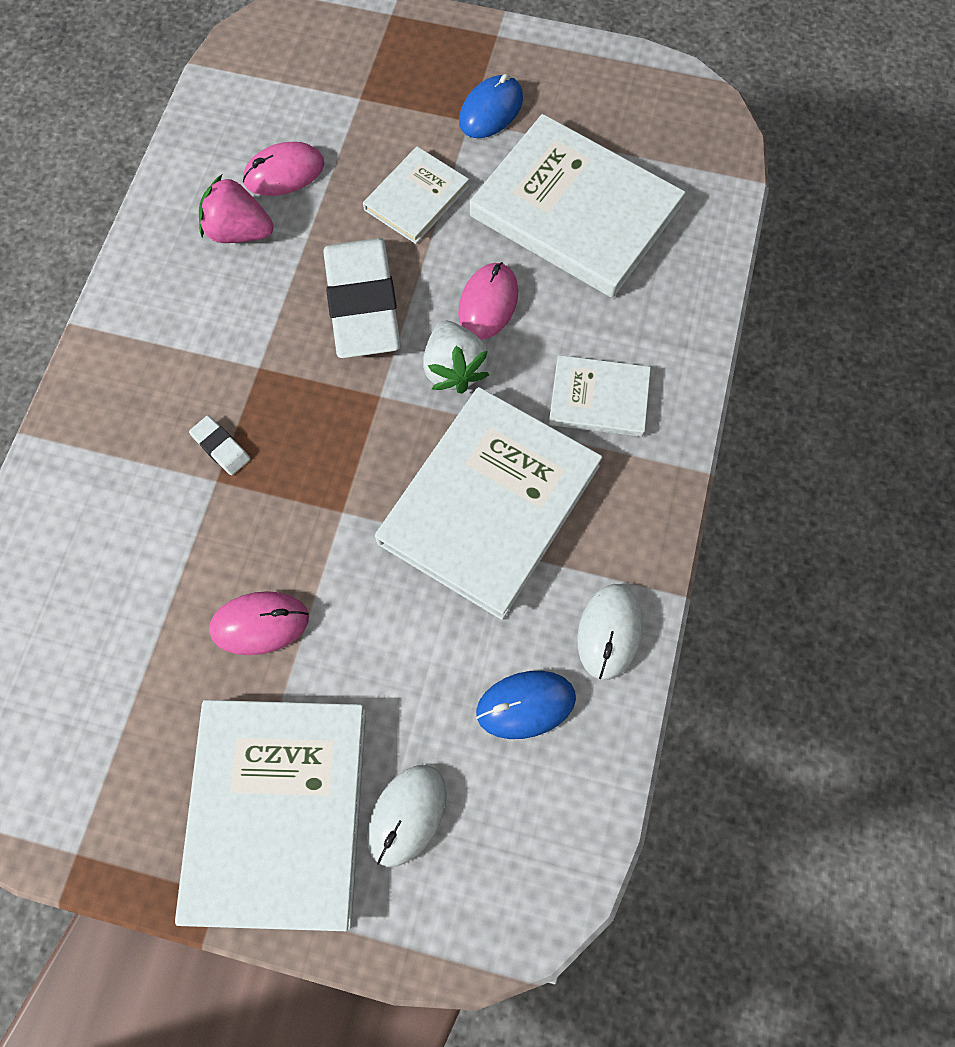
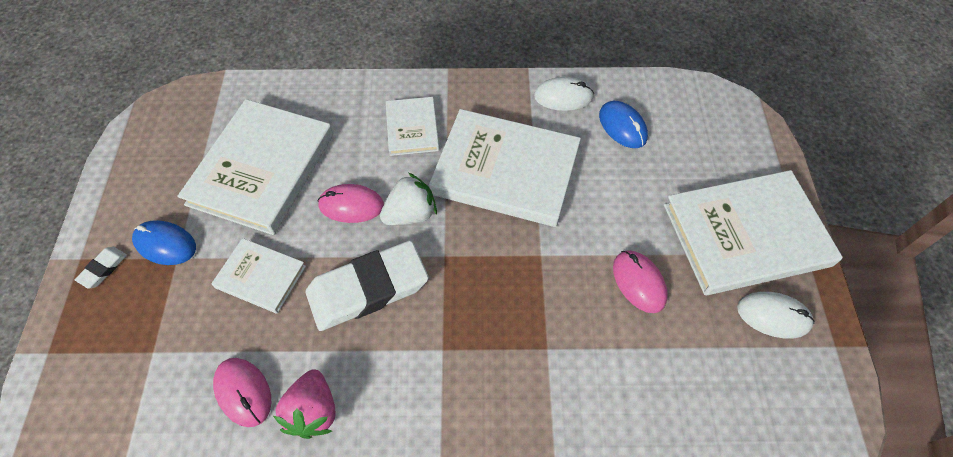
camera: 105 degrees left, 10 degrees down
white eraser [189,416,250,475] -> white eraser moved to [75,247,127,289]
white mouse [367,765,447,867] -> white mouse moved to [737,292,814,339]

